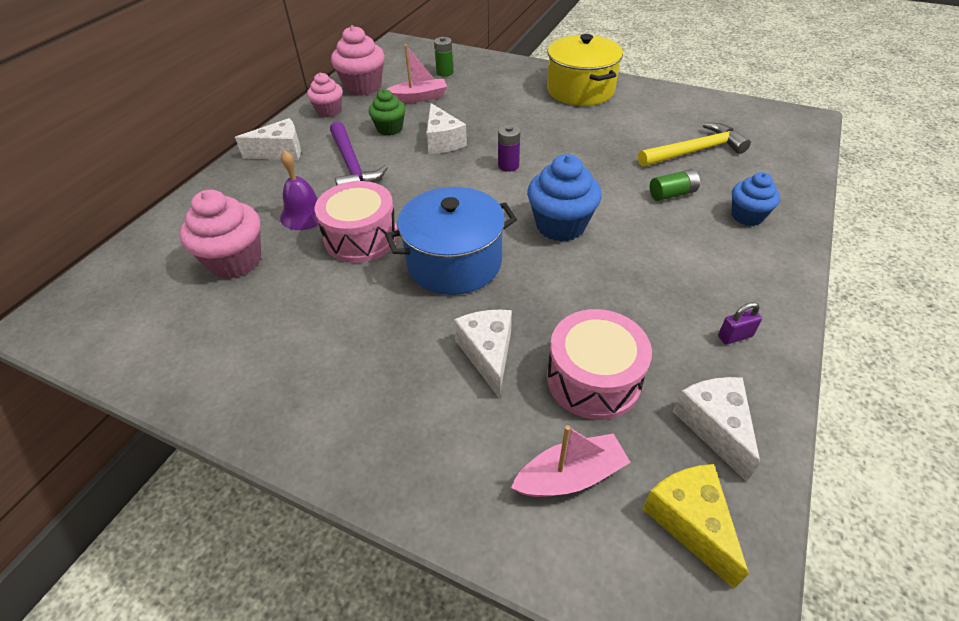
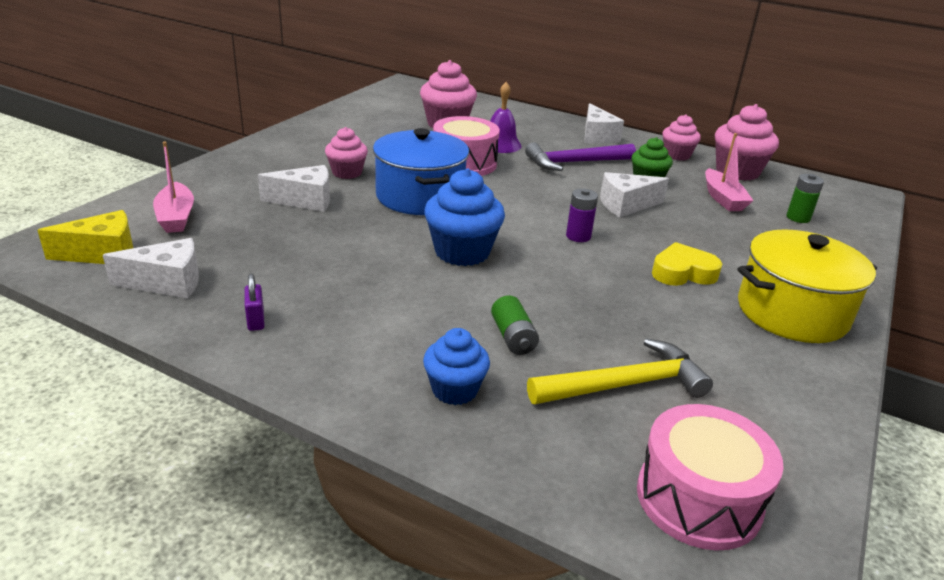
camera: 90 degrees right, 15 degrees down
pink drum [547,309,652,420] -> pink drum moved to [637,404,784,550]
yellow hammer [638,123,751,167] -> yellow hammer turned 90 degrees counterclockwise [527,338,713,404]
none -> pink cupcake [325,127,368,179]
none -> yellow heart [652,242,722,286]

